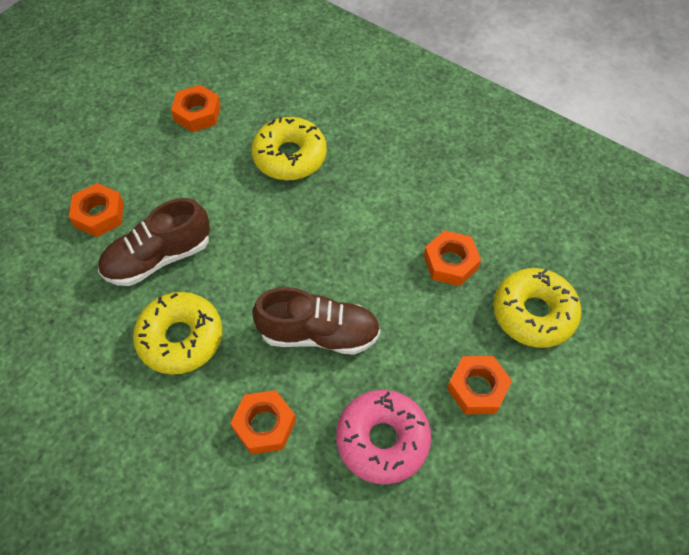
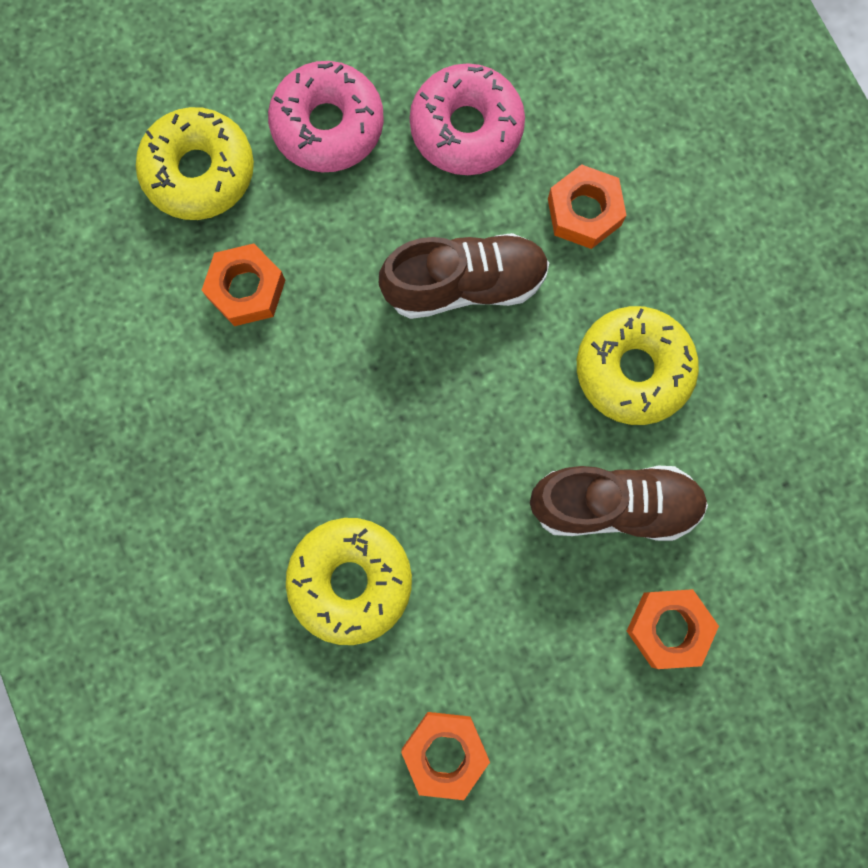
camera: 150 degrees left, 20 degrees up
brown shoe [252,287,381,355] -> brown shoe turned 135 degrees clockwise [379,233,549,319]
orange nut [447,356,512,414] -> pink donut [268,61,384,172]

